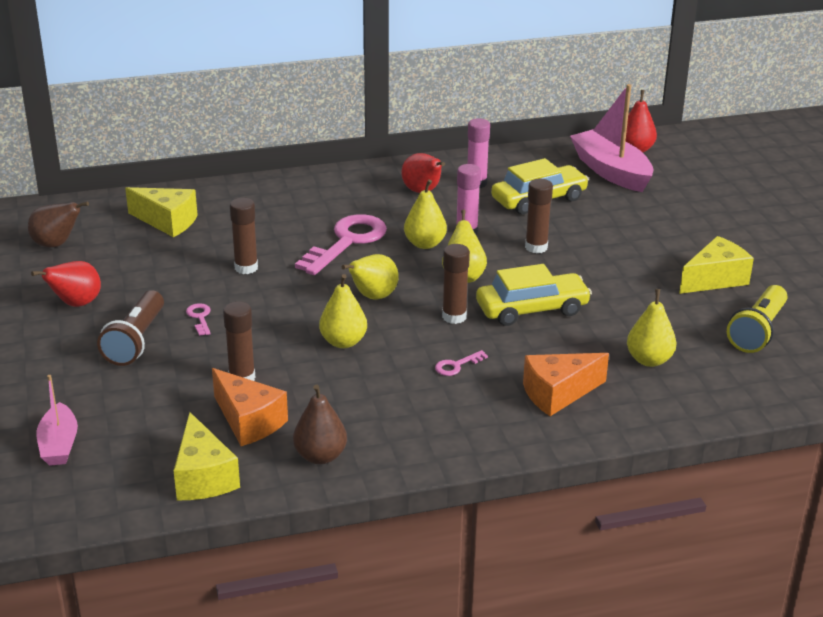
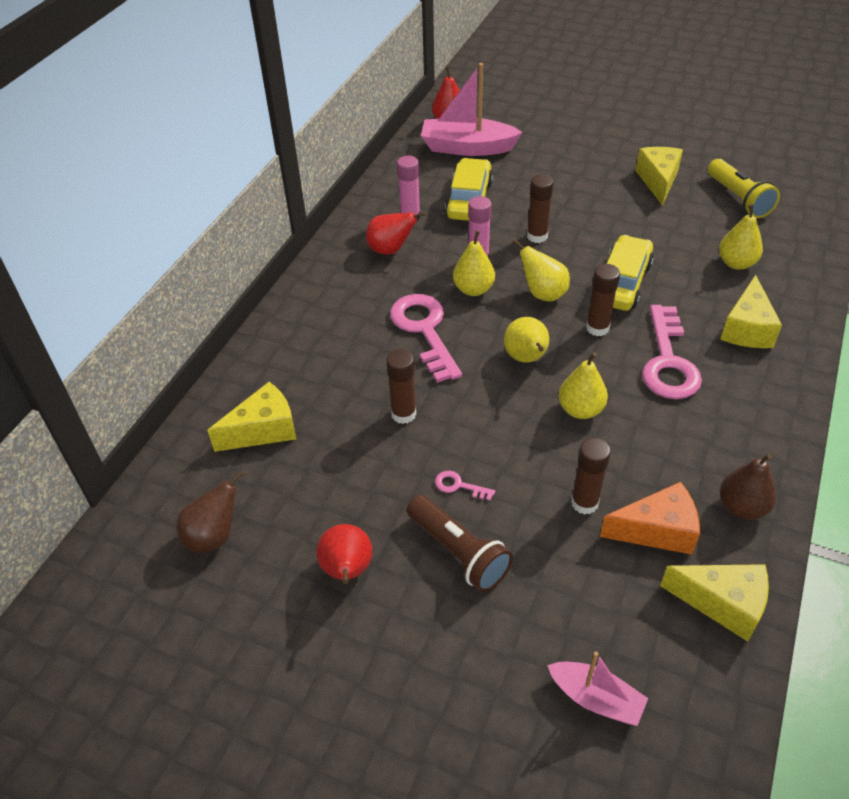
camera: 50 degrees left, 15 degrees up
pink key [435,350,488,376] -> pink key [642,305,702,399], size x2.39
orange cheese [523,353,609,416] -> yellow cheese [720,275,782,348]

